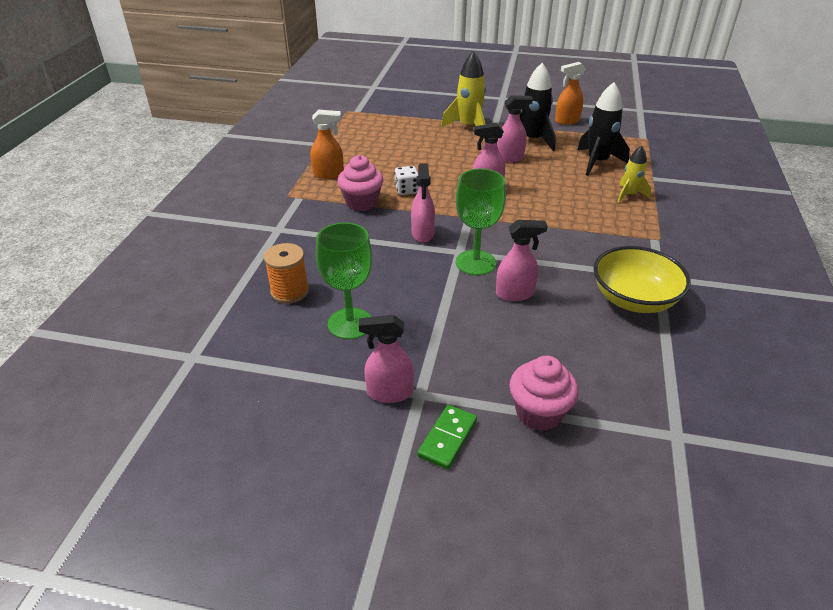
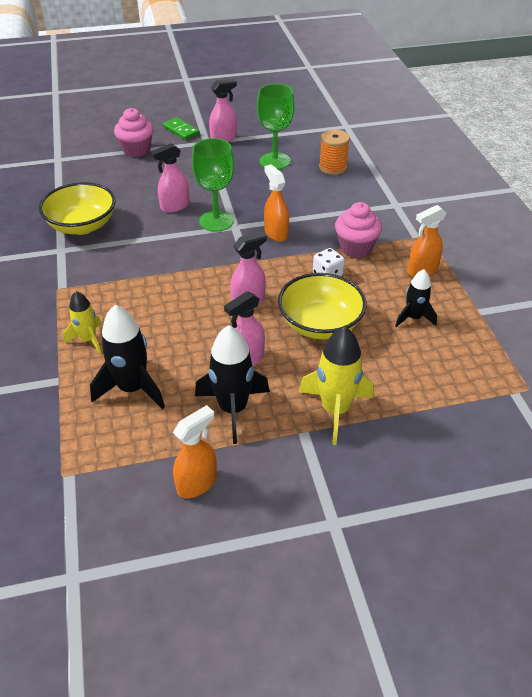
camera: 155 degrees right, 5 degrees up
pink spray bottle [411,163,435,243] -> orange spray bottle [264,164,289,242]
green domino [417,405,477,469] -> green domino turned 45 degrees counterclockwise [163,117,200,140]
none -> yellow bowl [278,273,367,339]
none -> black rocket [395,269,437,327]

